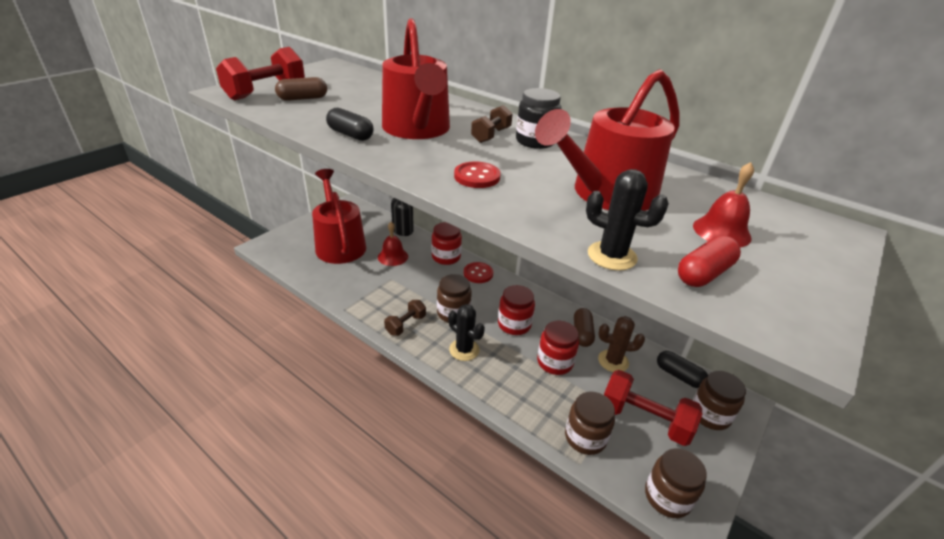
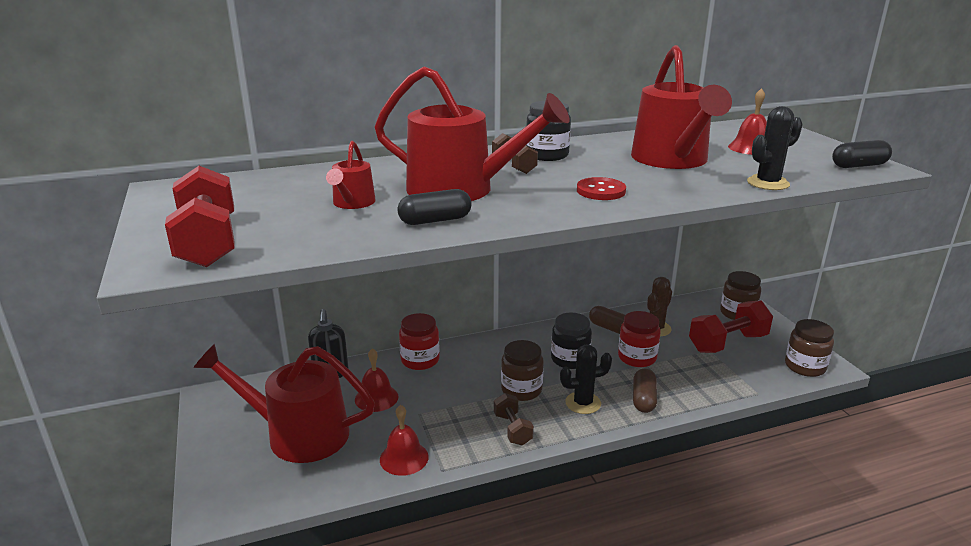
camera: 55 degrees left, 10 degrees down
brown capsule [275,77,327,101] -> brown capsule moved to [633,368,657,413]
red button [464,262,493,283] -> none
red jar [498,285,535,335] -> black jar [551,312,592,369]
brown jar [565,391,615,455] -> none
black capsule [657,351,708,388] -> black capsule moved to [832,140,892,168]
red capsule [678,236,741,287] -> none
none -> red watering can [326,141,376,209]
none -> red bell [380,405,429,476]

